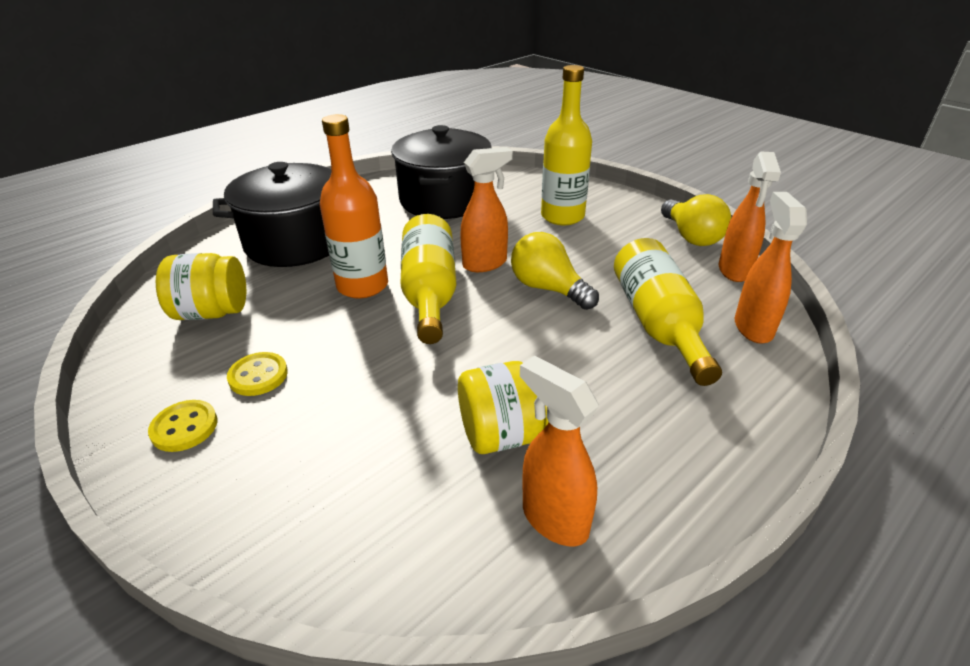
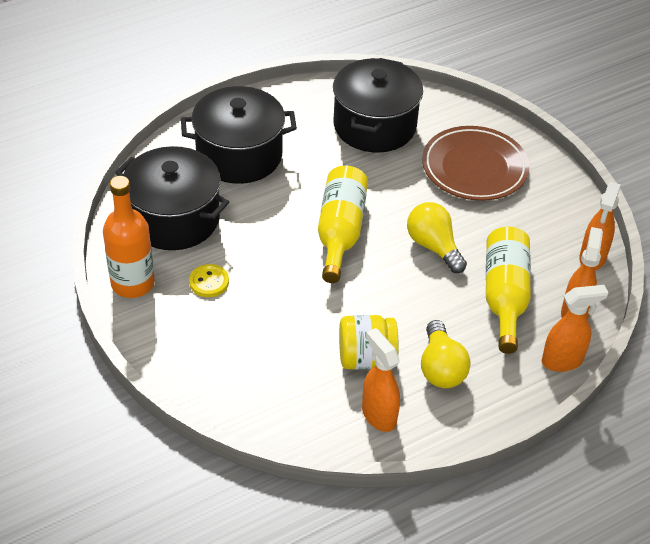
camera: 10 degrees right, 10 degrees up
yellow button [148,400,217,452] -> none
yellow jar [156,253,246,320] -> black pot [115,146,229,250]
orange bottle [320,114,388,298] -> orange bottle moved to [103,176,155,298]
orange spray bottle [460,147,513,272] -> orange spray bottle moved to [542,285,609,372]
yellow bottle [541,65,592,225] -> brown plate [422,126,530,201]
yellow light bulb [661,194,731,246] -> yellow light bulb moved to [421,320,471,388]

